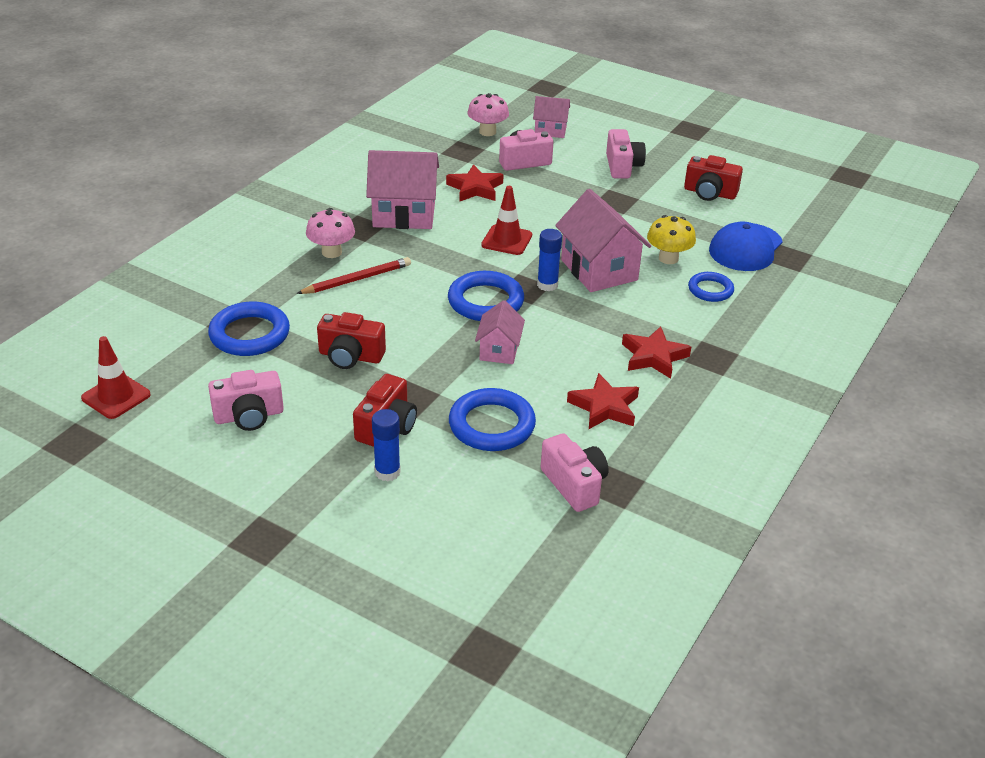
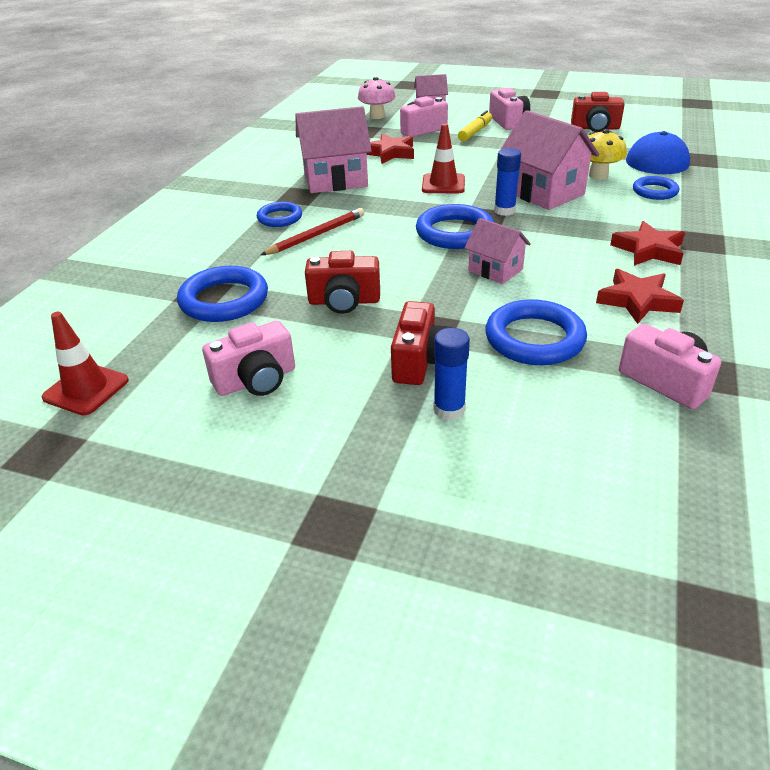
camera: 10 degrees left, 0 degrees up
pink mushroom [306,208,355,258] -> blue ring [257,202,302,227]
pink house [475,300,525,364] -> pink house turned 45 degrees counterclockwise [464,218,531,284]
none -> yellow marker [458,110,492,141]

